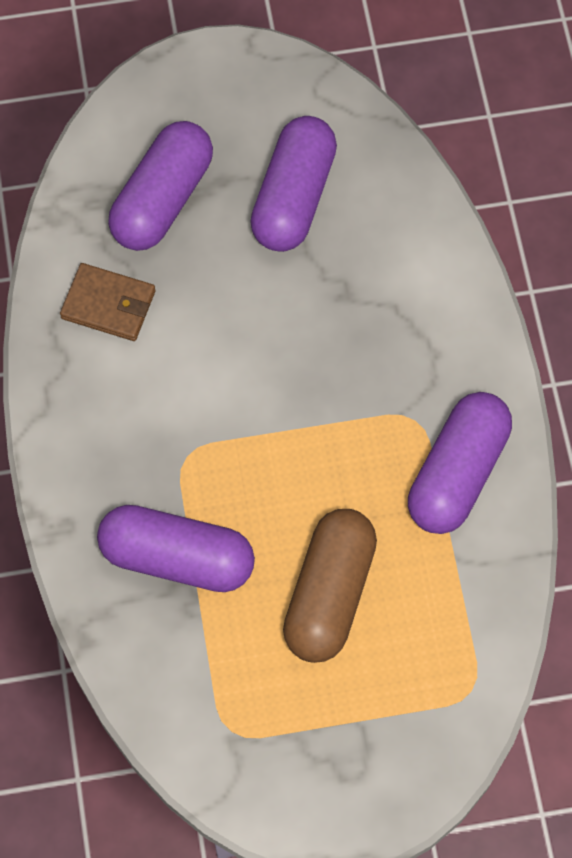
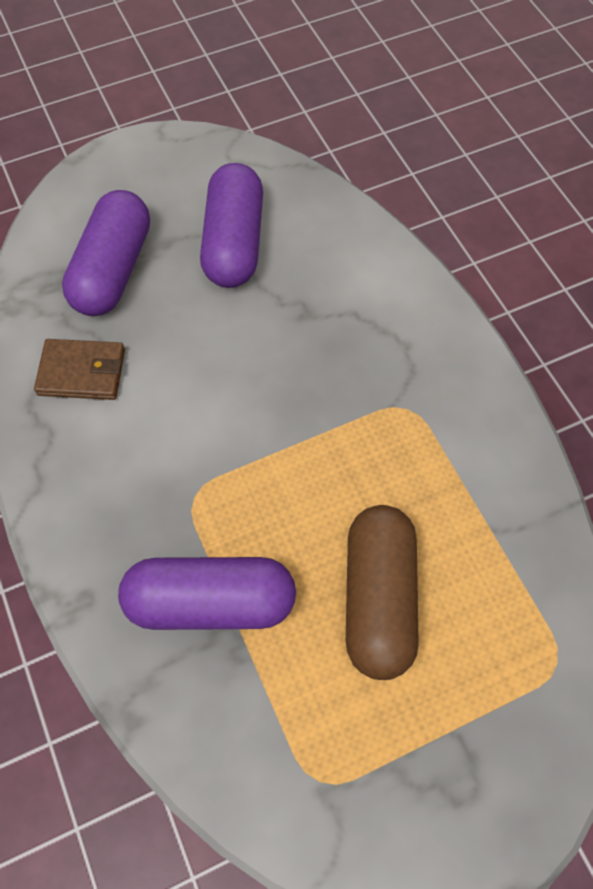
camera: 15 degrees left, 5 degrees down
purple capsule [408,392,512,534] -> none

